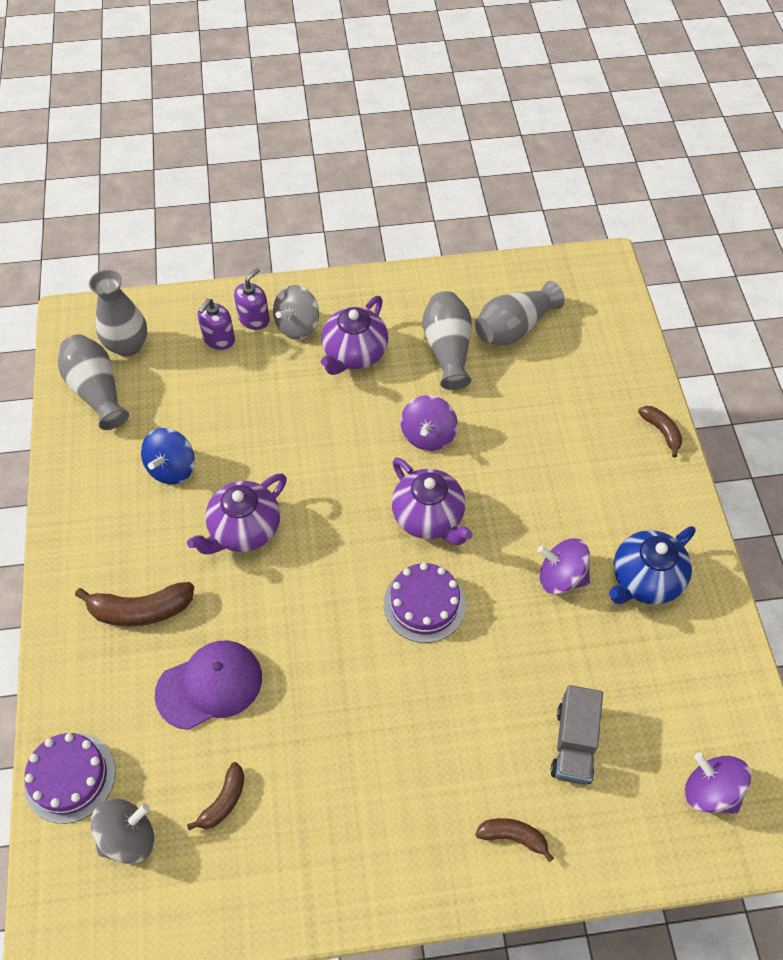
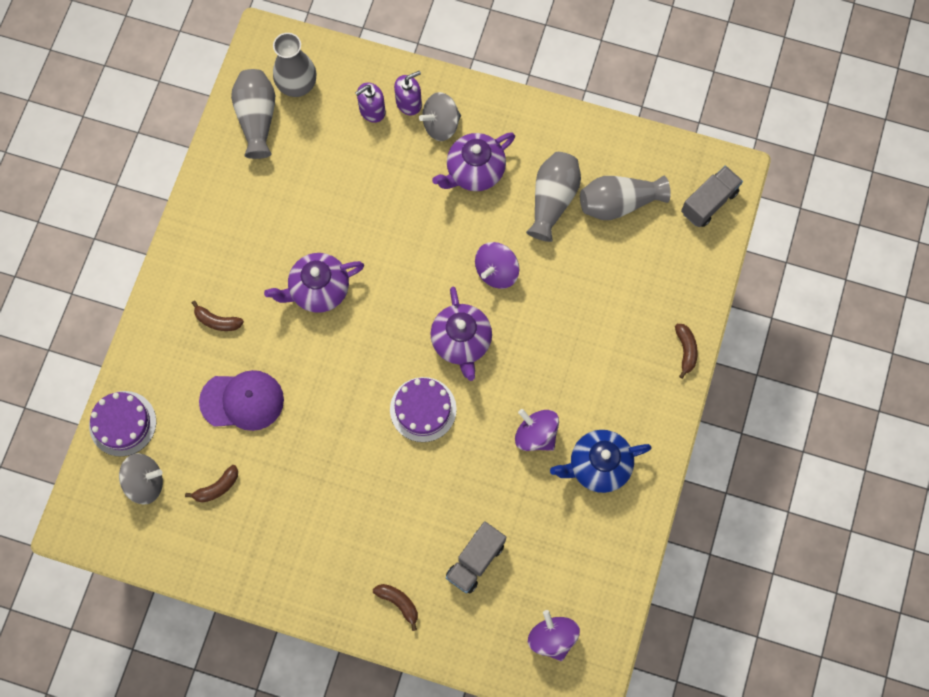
camera: 25 degrees right, 15 degrees up
brown banana [75,582,194,627] -> brown banana [192,301,244,331], size x0.60
blue spinning top [141,428,195,485] -> none
none -> grey truck [681,166,743,227]

